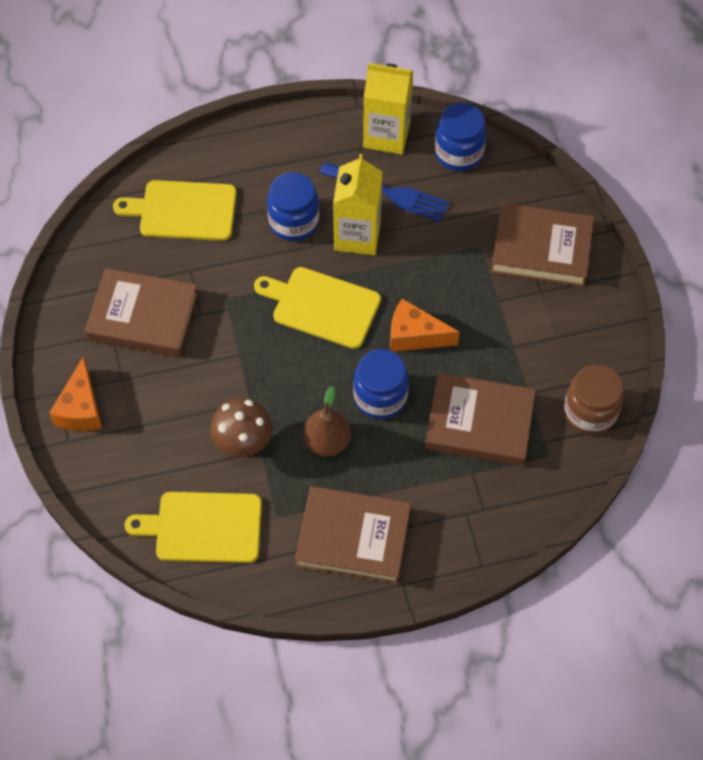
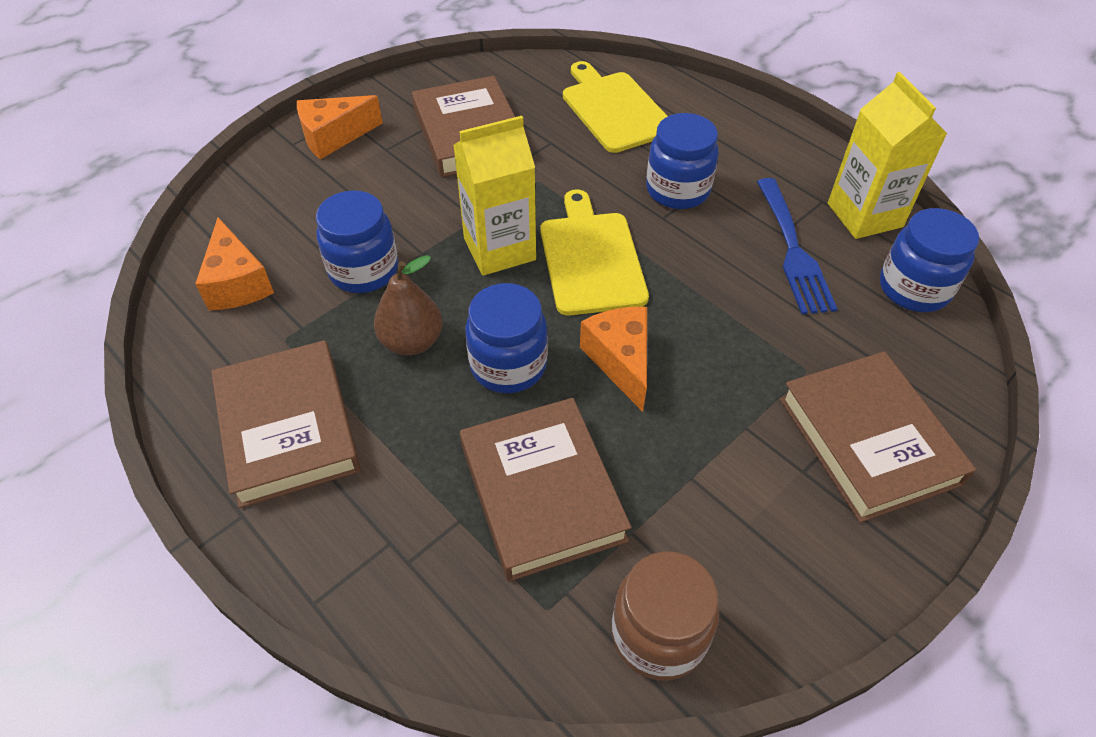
camera: 60 degrees right, 10 degrees down
yellow cutting board [125,492,262,563] -> orange cheese [195,217,274,310]
brown mushroom [210,398,273,457] -> blue jar [316,190,398,293]
yellow carton [333,154,382,255] -> yellow carton moved to [453,116,536,276]

